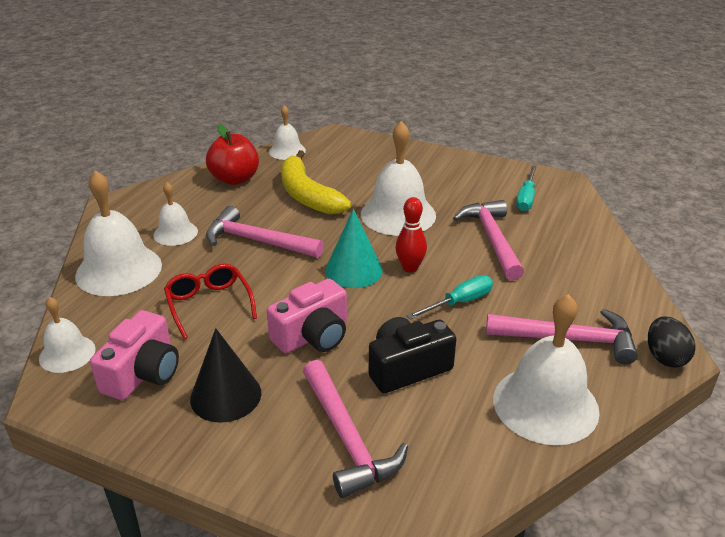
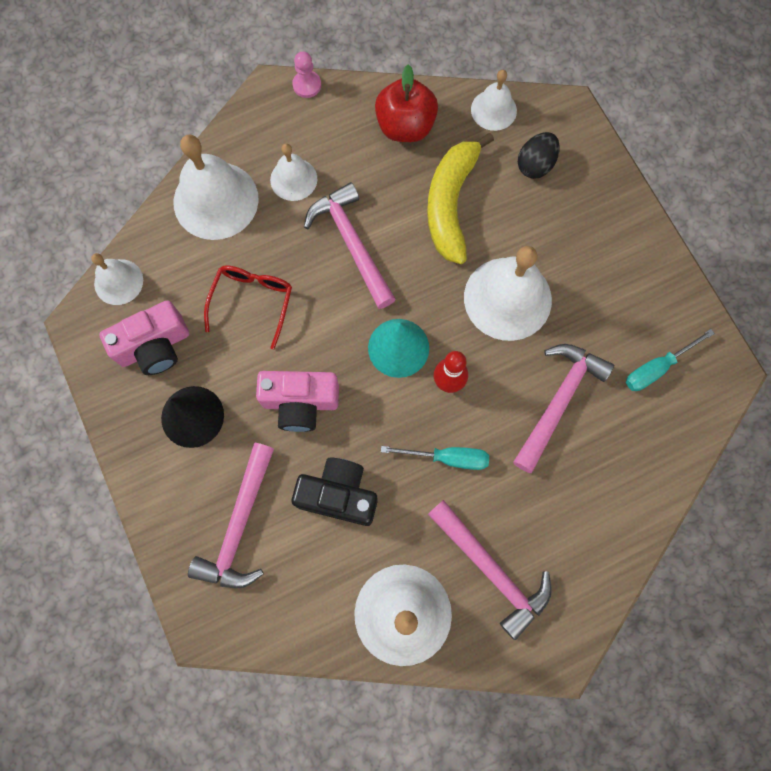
camera: 40 degrees right, 40 degrees up
black egg [648,316,696,367] -> black egg moved to [518,132,560,179]
none -> pink pawn [292,52,321,98]

